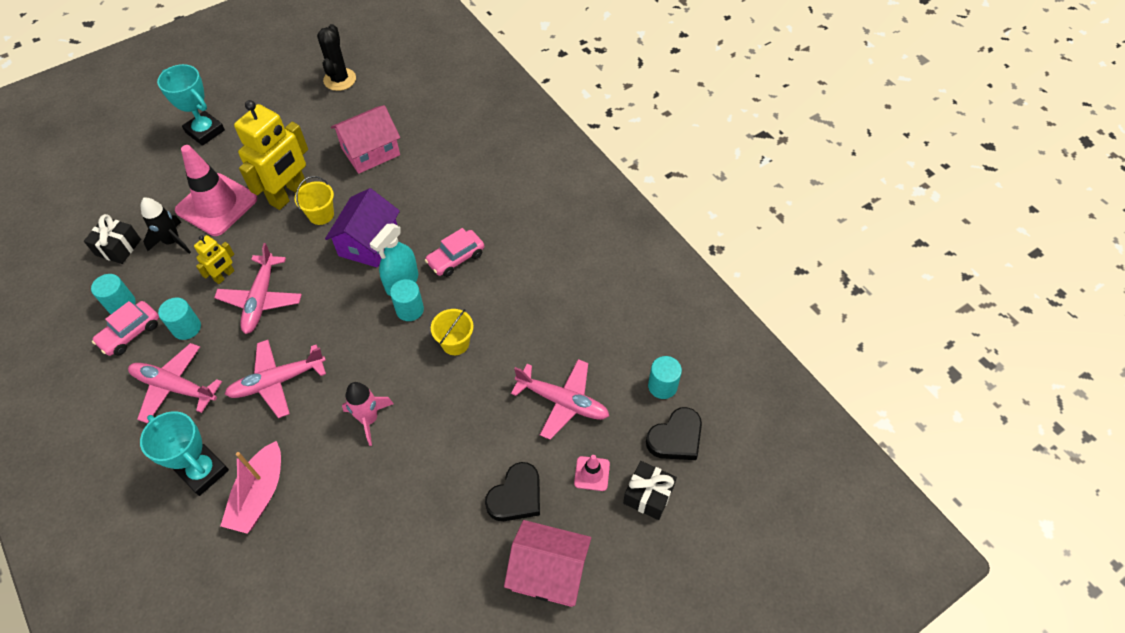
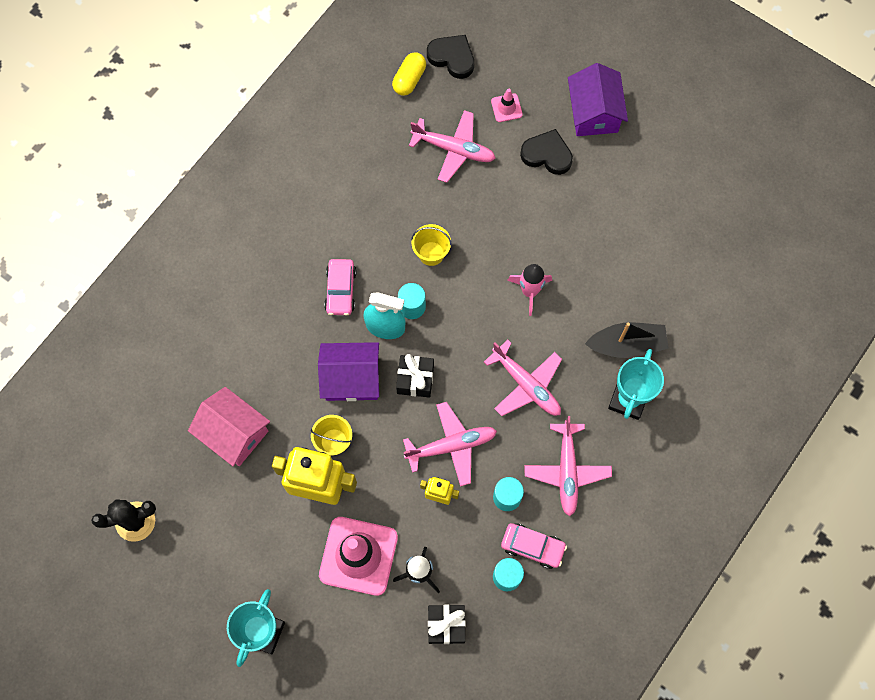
camera: 110 degrees left, 15 degrees up
pink boat [221,441,281,534] -> black boat [585,322,669,358]
pink car [425,228,484,277] -> pink car turned 60 degrees clockwise [324,259,356,316]
pink house [504,520,591,607] -> purple house [568,63,628,136]
pink plane [511,359,609,440] -> pink plane turned 105 degrees clockwise [409,110,496,183]
black gift [623,461,677,520] -> black gift moved to [396,354,434,398]
turquoise cylinder [648,356,682,399] -> yellow capsule [392,52,426,96]

